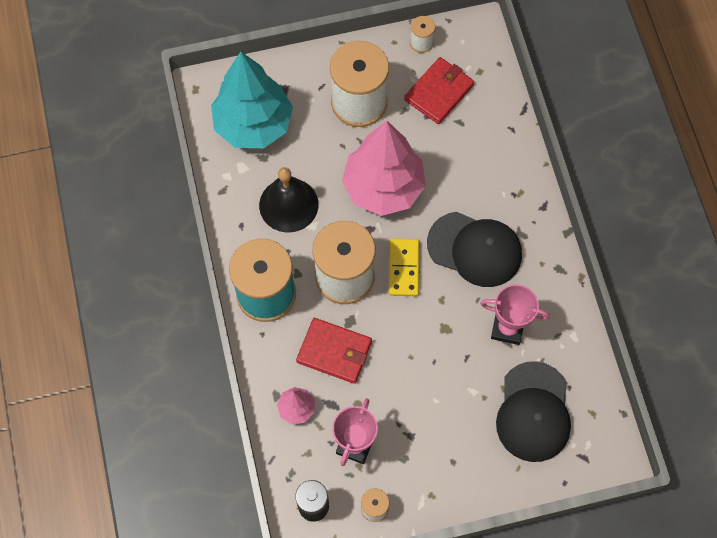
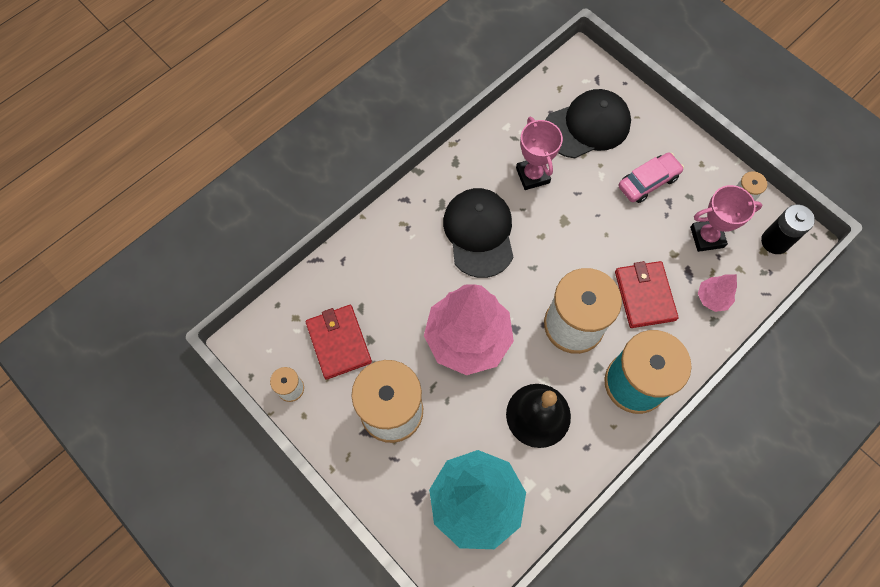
camera: 120 degrees left, 0 degrees up
yellow domino [389,238,419,296] -> none
red wallet [404,57,474,124] -> red wallet turned 60 degrees clockwise [306,305,372,380]
none -> pink car [618,152,684,203]

